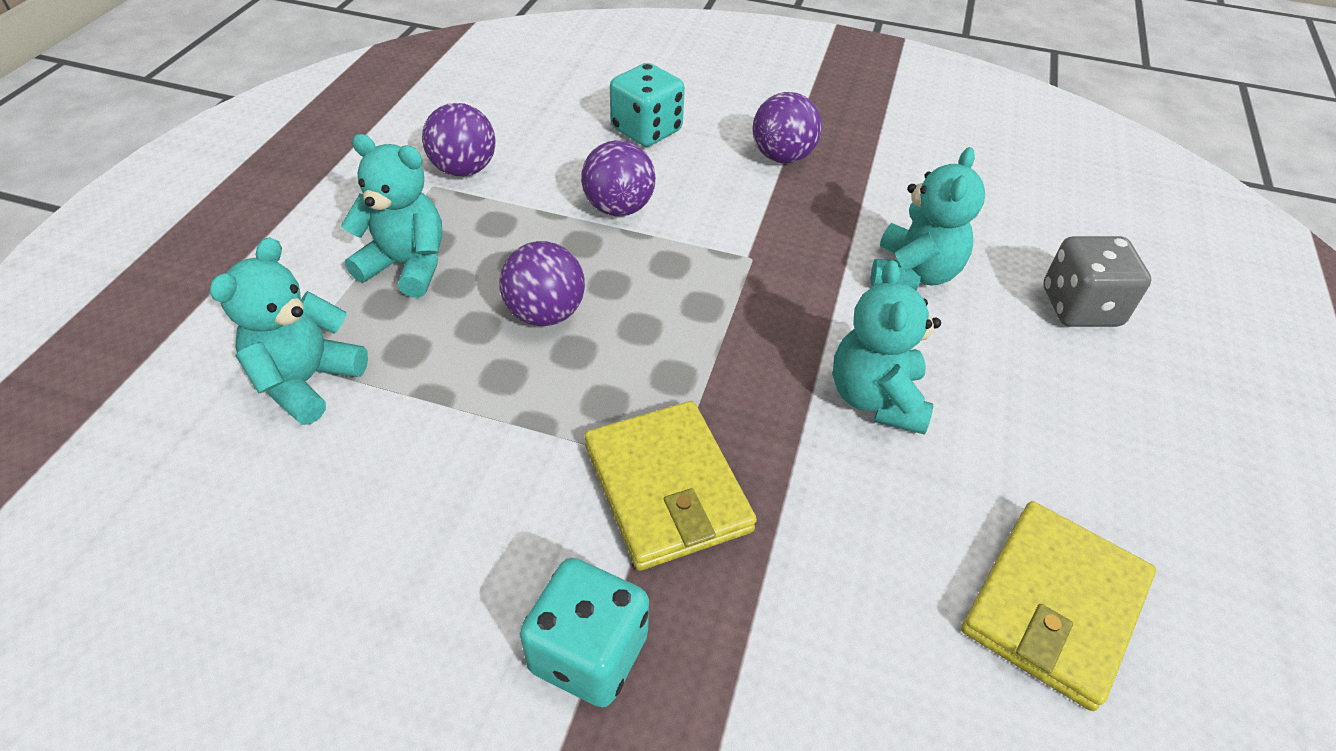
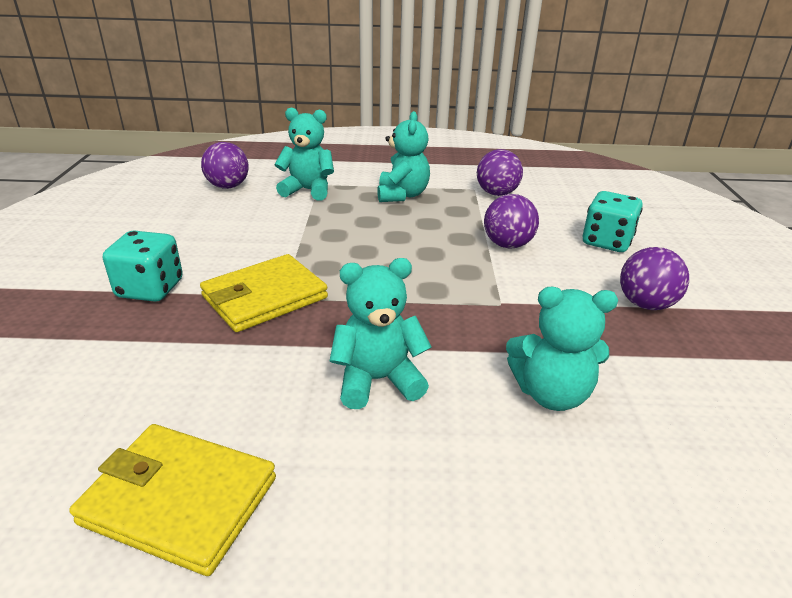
camera: 75 degrees right, 15 degrees down
purple ball [499,241,585,326] -> purple ball moved to [201,142,249,189]
grey dice [1043,236,1151,327] -> none

